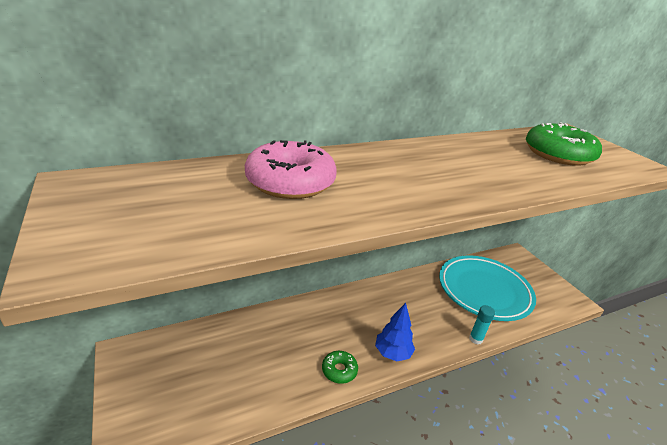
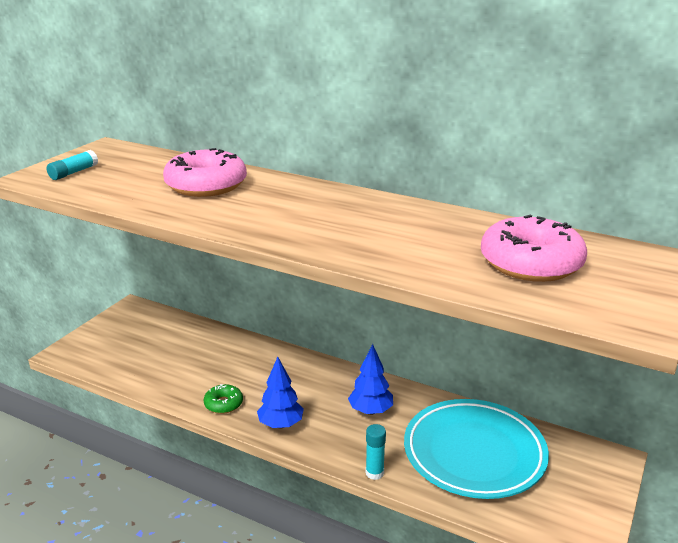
camera: 55 degrees right, 5 degrees down
green donut [526,122,602,166] -> pink donut [481,215,587,282]
none -> turquoise glue stick [47,150,98,180]
none -> blue tree [348,344,393,415]

